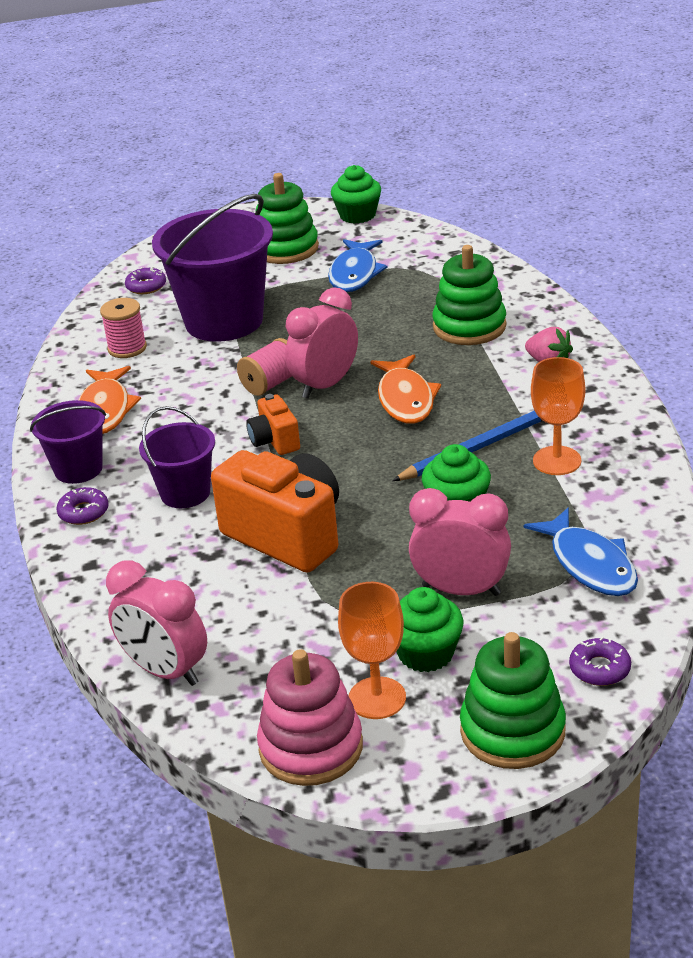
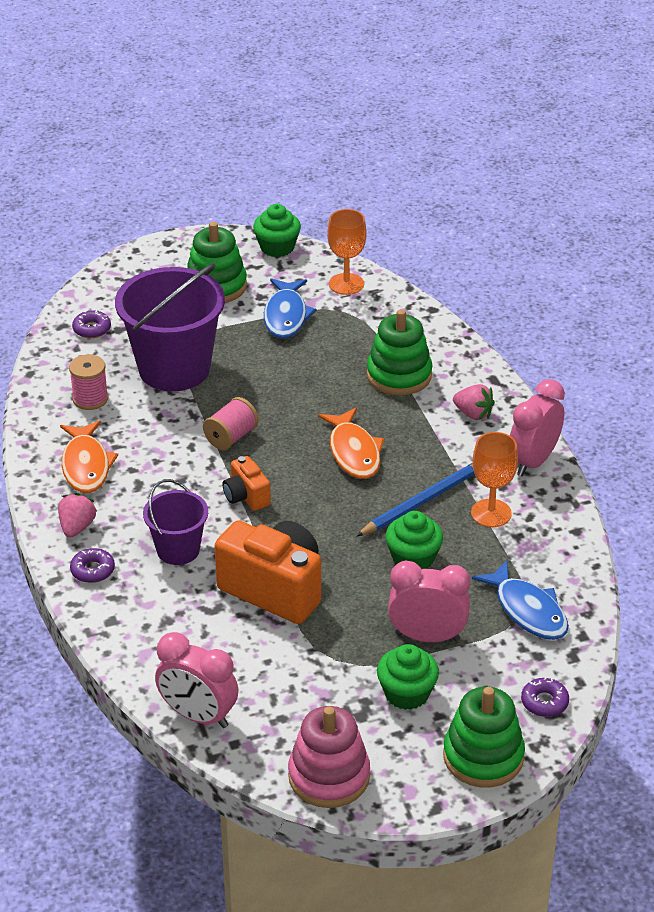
camera: 10 degrees left, 5 degrees up
purple bucket [30,400,106,484] -> pink strawberry [58,493,97,538]
pink clock [285,287,358,399] -> pink clock moved to [510,379,565,477]
orange goblet [338,582,406,719] -> orange goblet moved to [327,209,367,295]

